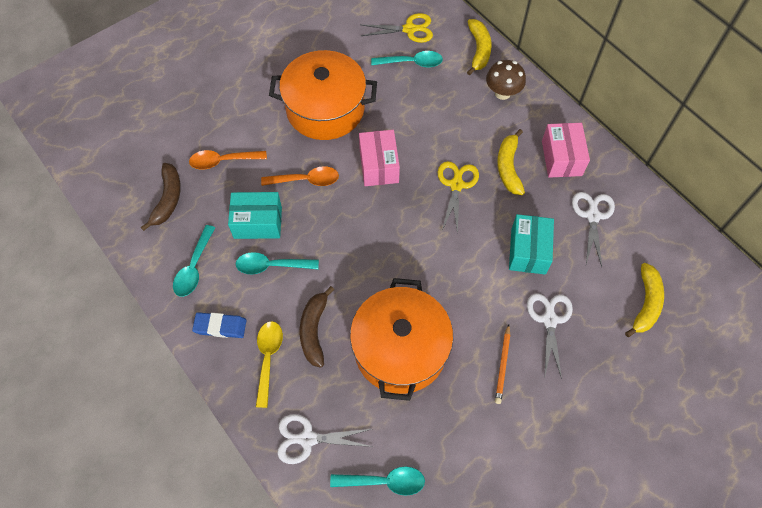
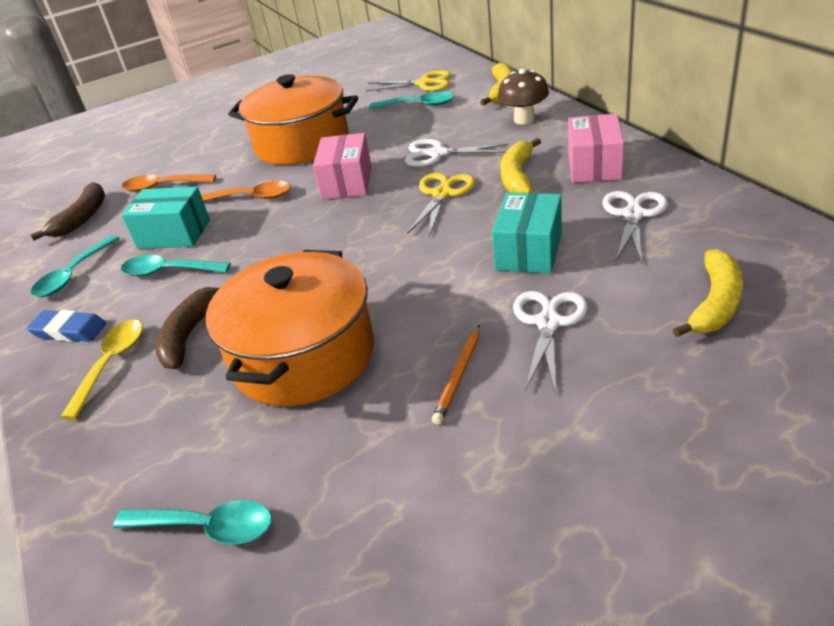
camera: 15 degrees right, 25 degrees down
white scissors [277,414,373,464] -> white scissors moved to [405,139,508,167]

